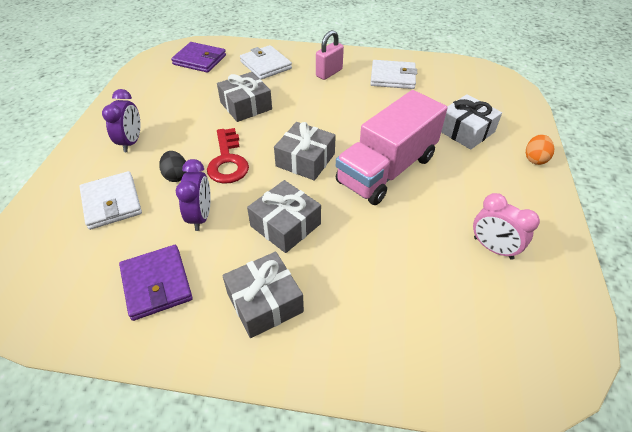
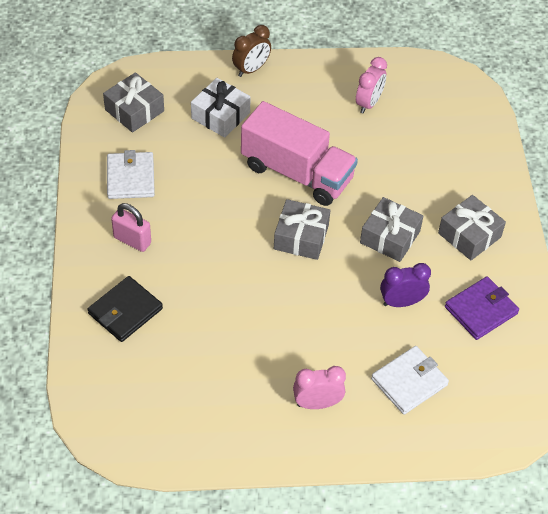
camera: 105 degrees left, 5 degrees up
purple clock [102,89,140,152] -> pink clock [293,366,346,409]
black egg [159,151,186,182] -> none
purple wallet [171,42,226,73] -> none
red key [207,128,249,184] -> none
grey gift [217,72,272,122] -> grey gift moved to [103,72,164,133]
white wallet [240,45,292,80] -> black wallet [87,276,163,342]
orange egg [526,134,554,165] -> brown clock [232,25,271,77]

